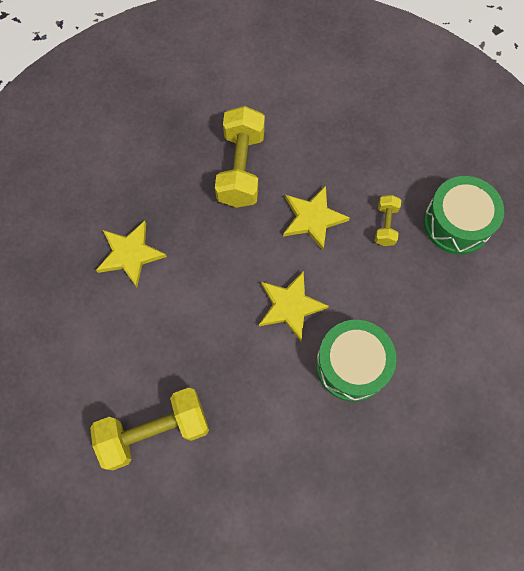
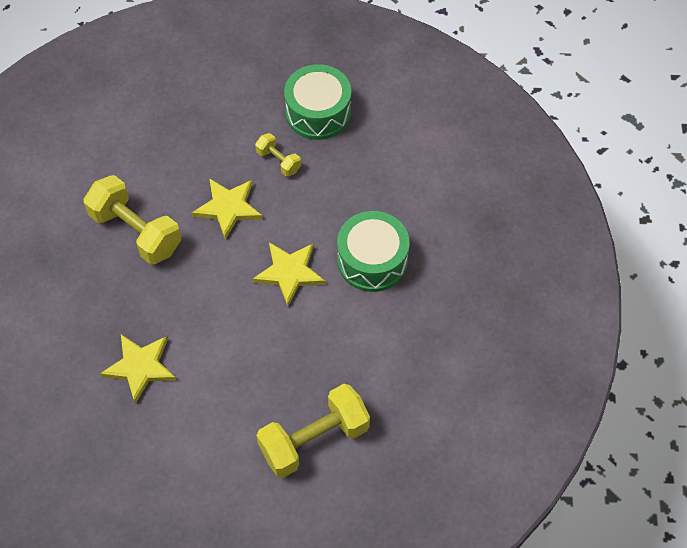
camera: 55 degrees left, 10 degrees down
yellow dumbbell [90,387,209,470] -> yellow dumbbell turned 45 degrees clockwise [256,384,370,478]

